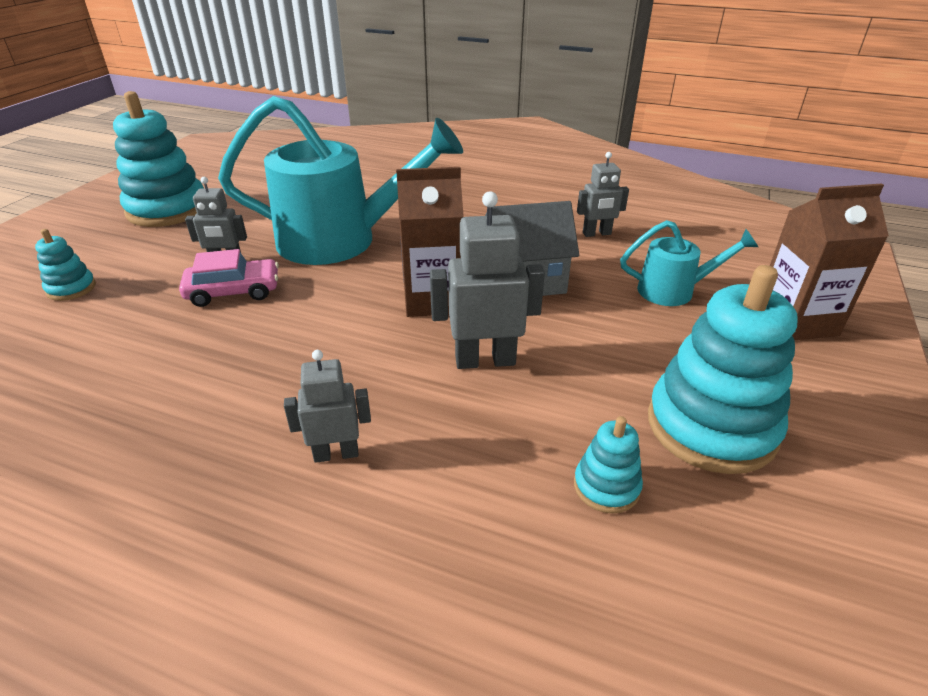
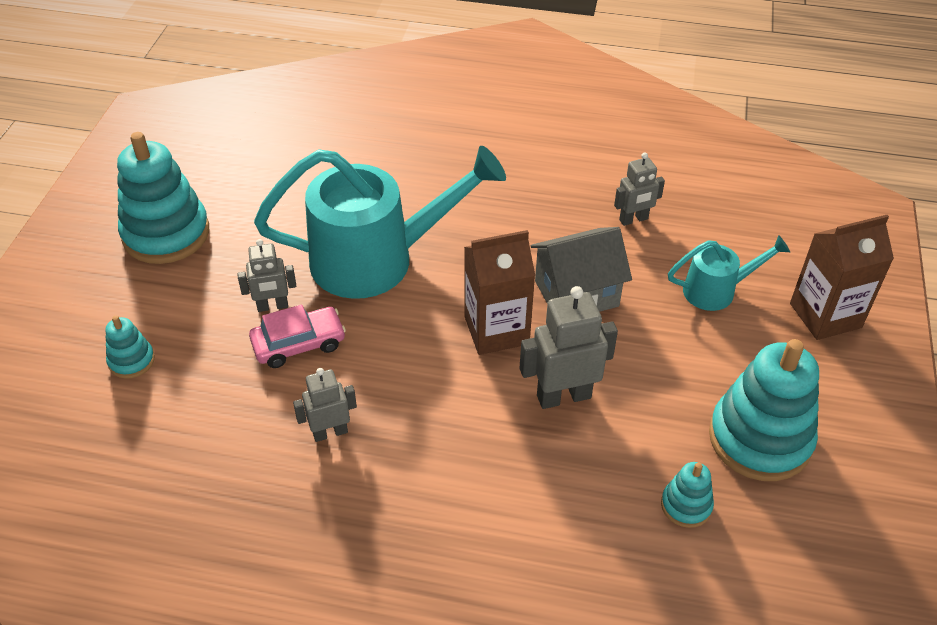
camera: 10 degrees left, 10 degrees up
grey robot [284,350,371,463] -> grey robot moved to [293,368,357,442]

